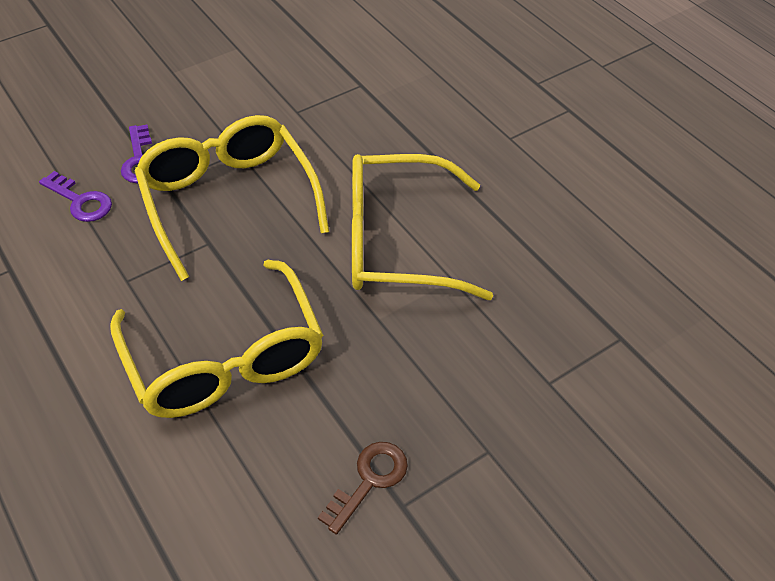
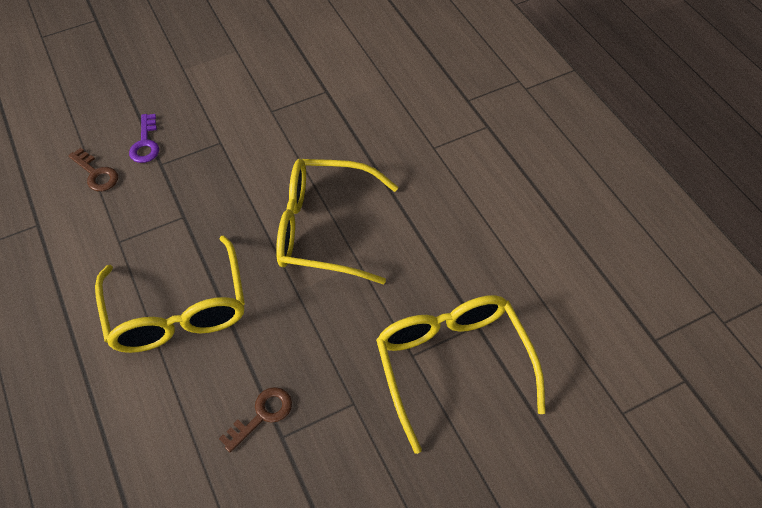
camera: 10 degrees right, 5 degrees up
purple key [39,171,112,222] -> brown key [68,148,118,191]
yellow glasses [134,115,329,281] -> yellow glasses moved to [376,295,546,454]

